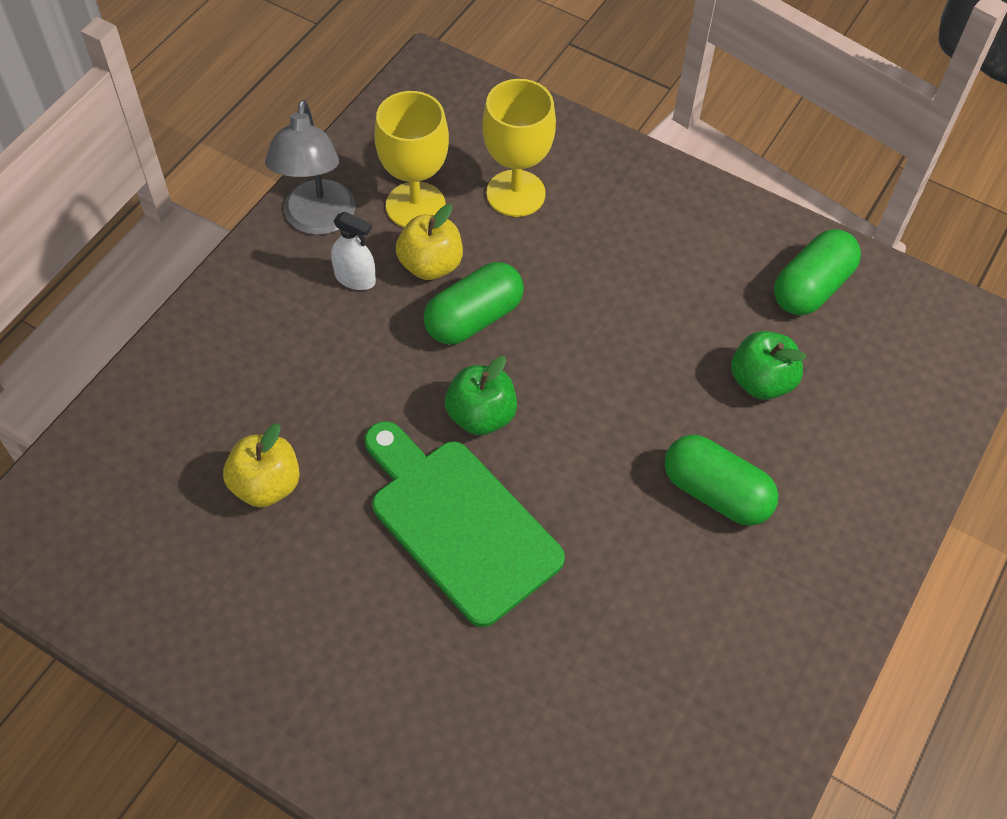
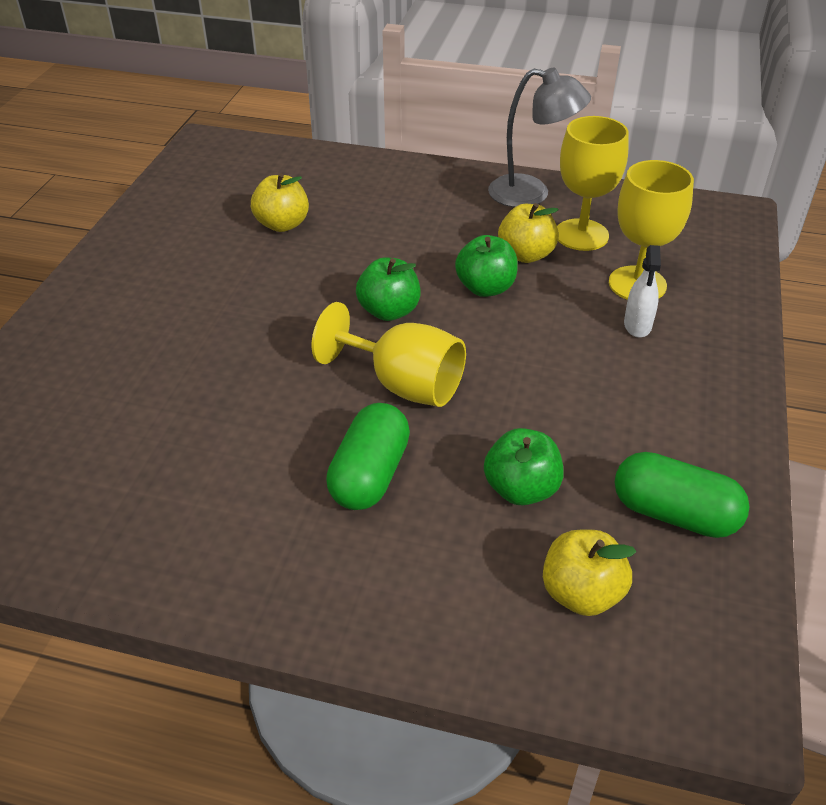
camera: 75 degrees right, 15 degrees down
grey lamp [265,100,356,235] -> grey lamp turned 150 degrees counterclockwise [488,67,591,207]
white spray bottle [331,212,376,290] -> white spray bottle moved to [624,245,661,338]
green cutting board [365,421,565,627] -> none
green capsule [424,262,524,345] -> green apple [455,235,518,297]
none -> yellow goblet [312,302,466,407]
none -> yellow apple [543,529,636,616]

